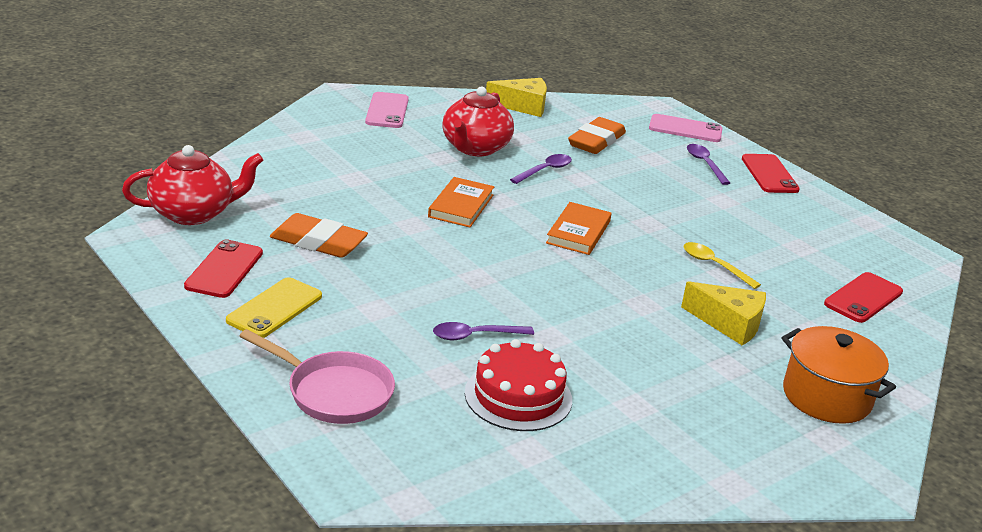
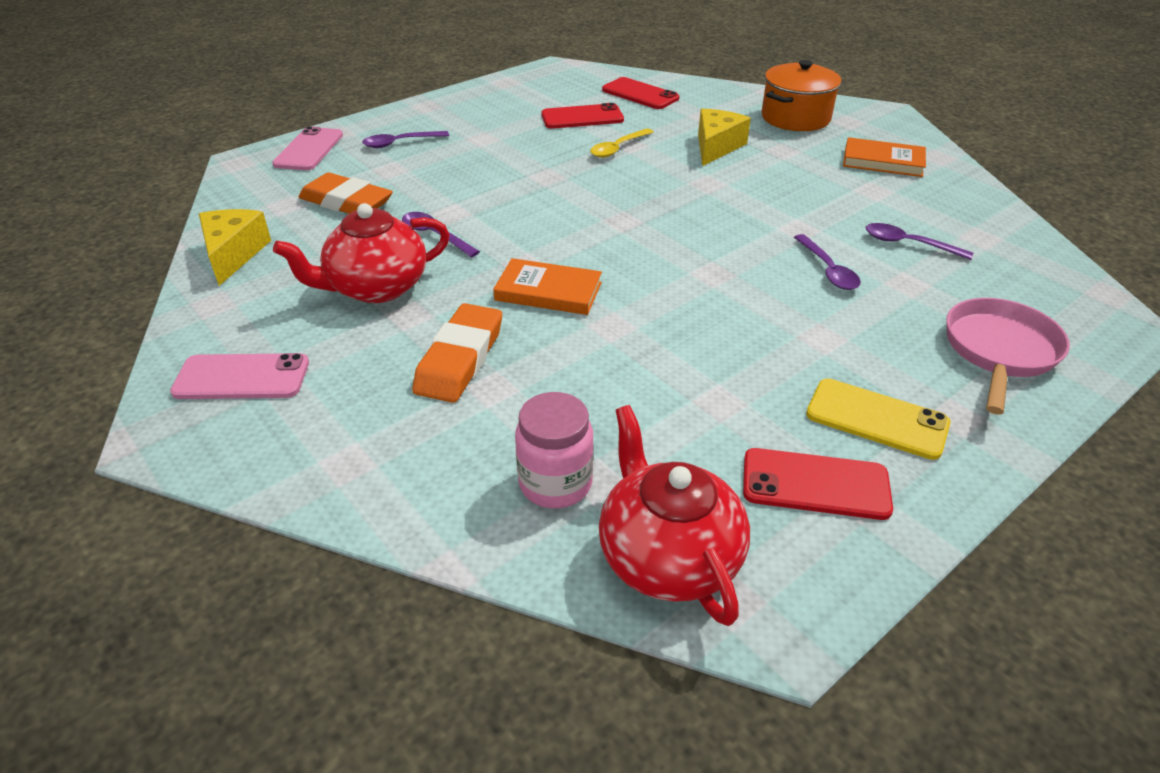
camera: 90 degrees left, 10 degrees up
orange eraser [270,213,368,258] -> orange eraser moved to [412,303,502,403]
red teapot [442,86,514,156] -> red teapot turned 135 degrees clockwise [273,203,450,303]
red cake [465,339,572,431] -> purple spoon [866,223,973,260]
orange book [546,202,612,255] -> orange book moved to [843,137,926,177]
red phone [742,154,800,193] -> red phone moved to [541,103,624,129]
none -> pink jar [515,392,594,508]

